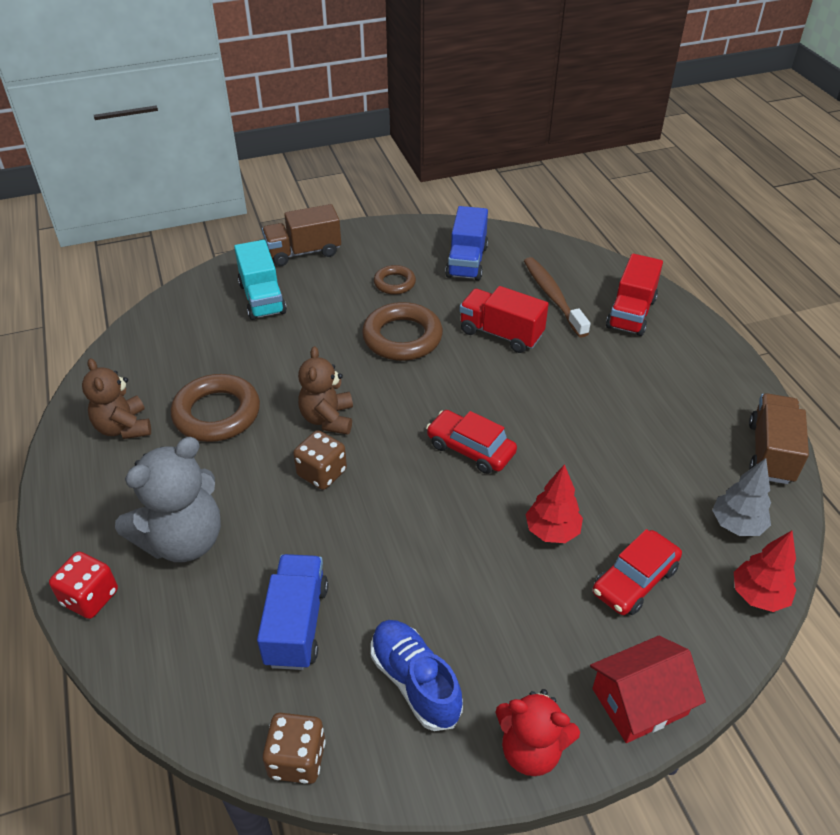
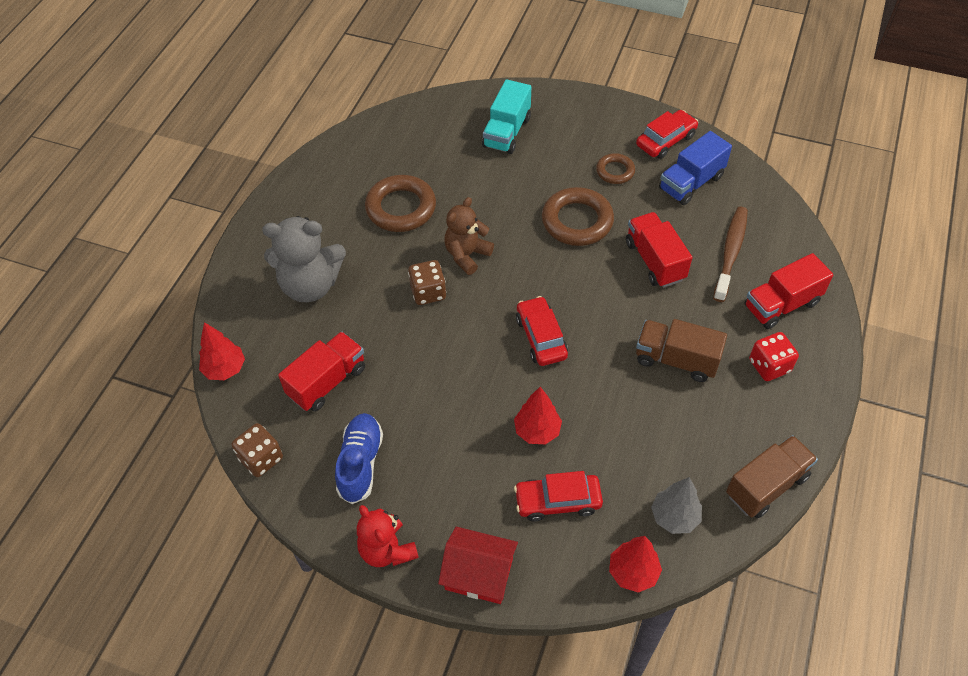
camera: 40 degrees right, 10 degrees up
red dice [49,552,118,619] -> red dice moved to [749,332,799,381]
brown teddy bear [82,358,151,439] -> none
blue truck [257,554,328,670] -> red truck [278,332,365,411]
brown truck [262,204,341,266] -> brown truck moved to [636,319,727,382]
none -> red tree [199,322,245,380]
none -> red car [636,110,698,159]

